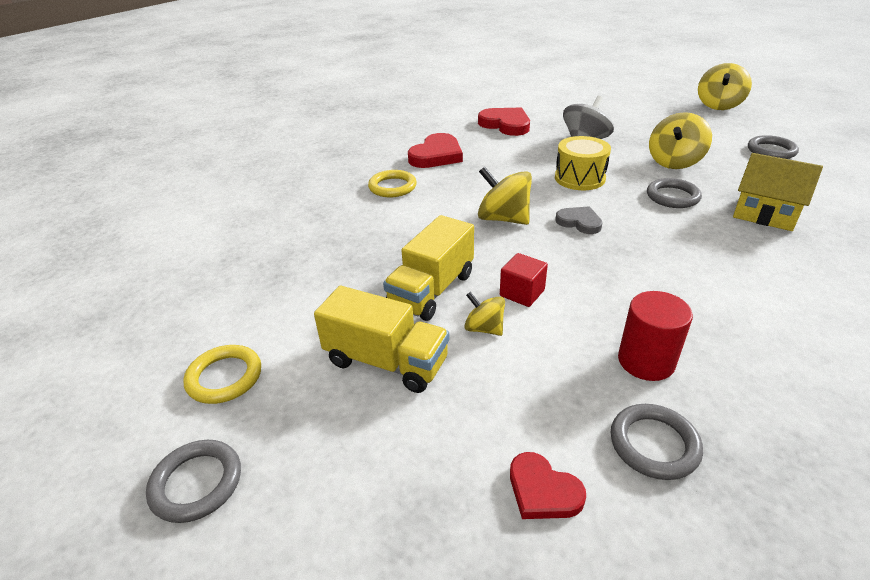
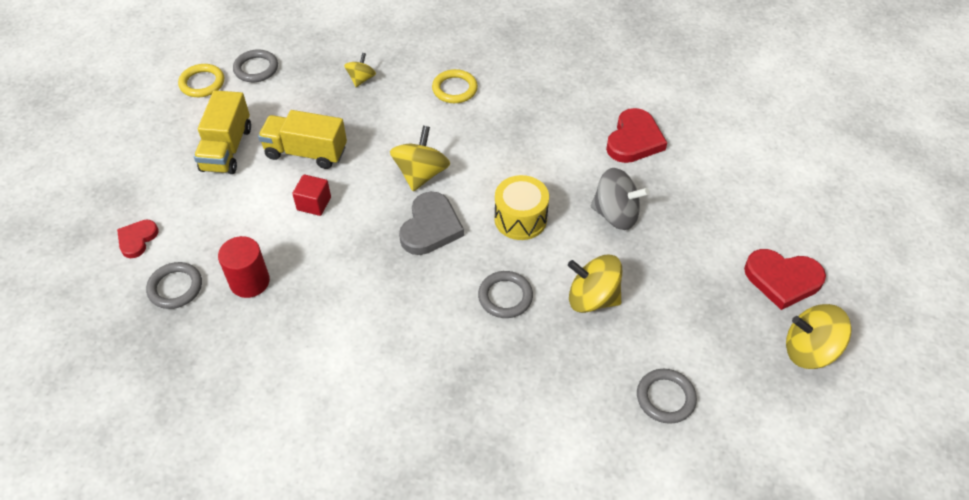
camera: 70 degrees right, 15 degrees up
grey ring [146,440,241,523] -> grey ring moved to [233,49,278,82]
red heart [408,133,463,168] -> red heart moved to [744,249,826,310]
yellow spinning top [464,292,505,336] -> yellow spinning top moved to [344,53,376,87]
grey heart [555,206,603,234] -> grey heart [399,192,464,255], size x1.65
yellow house [733,153,823,231] -> none

